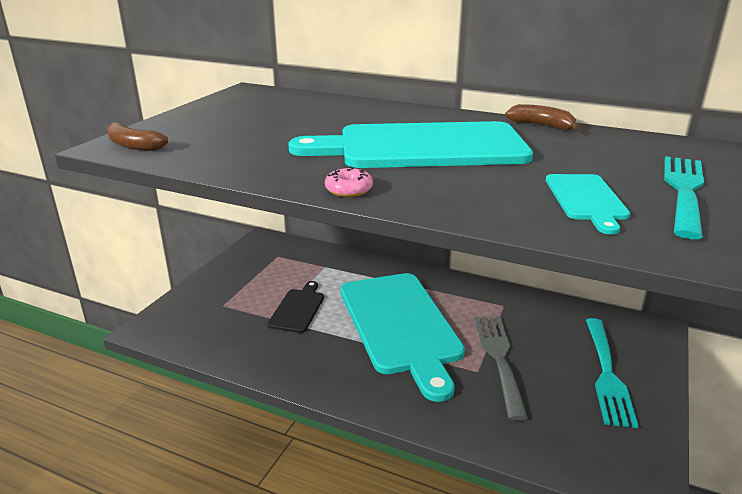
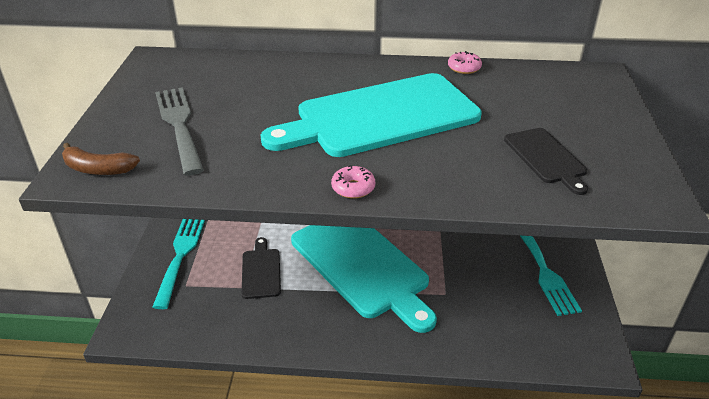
camera: 20 degrees left, 10 degrees up
grey fork [475,316,528,420] -> grey fork moved to [155,87,204,175]
brown banana [505,104,580,130] -> pink donut [448,51,482,74]
turquoise cutting board [546,174,630,235] -> black cutting board [504,128,588,195]
turquoise fork [664,156,704,239] -> turquoise fork moved to [152,219,205,309]

